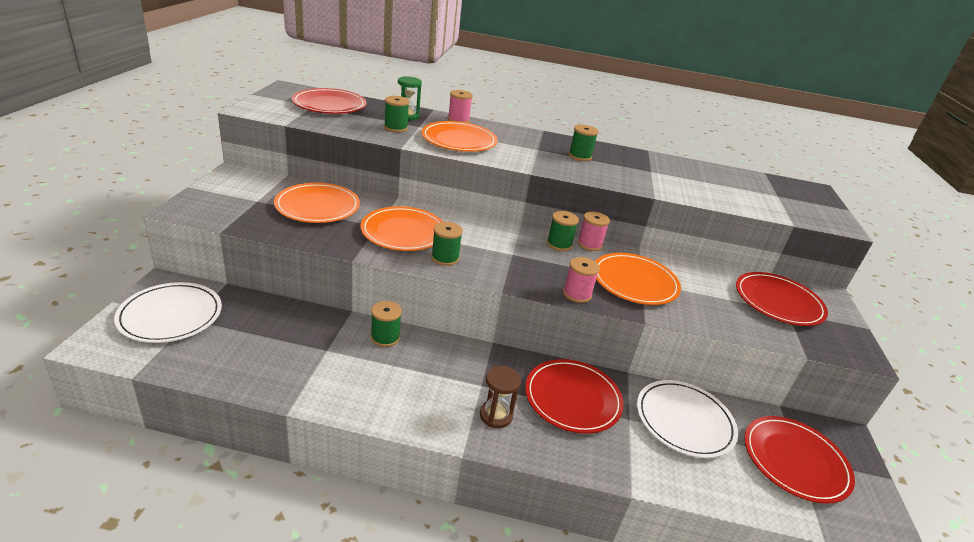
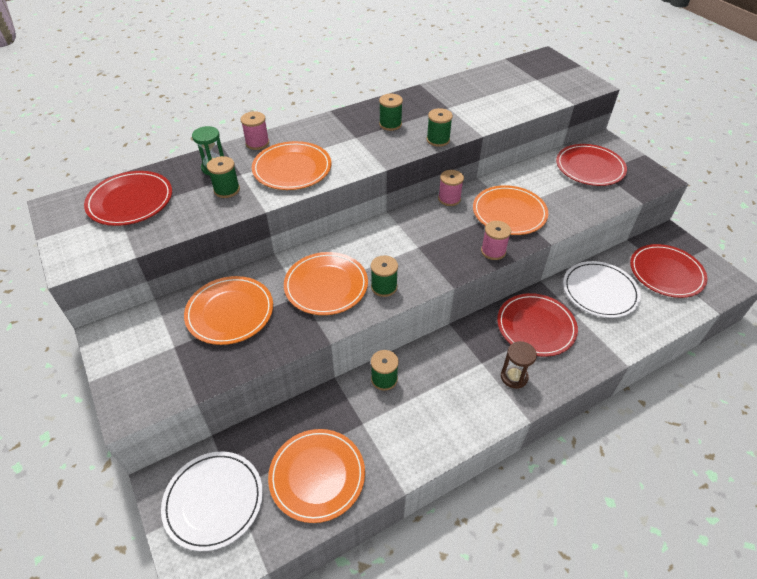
camera: 35 degrees left, 15 degrees up
green spool [547,211,579,251] -> green spool moved to [427,108,453,147]
none -> orange plate [268,429,365,523]

